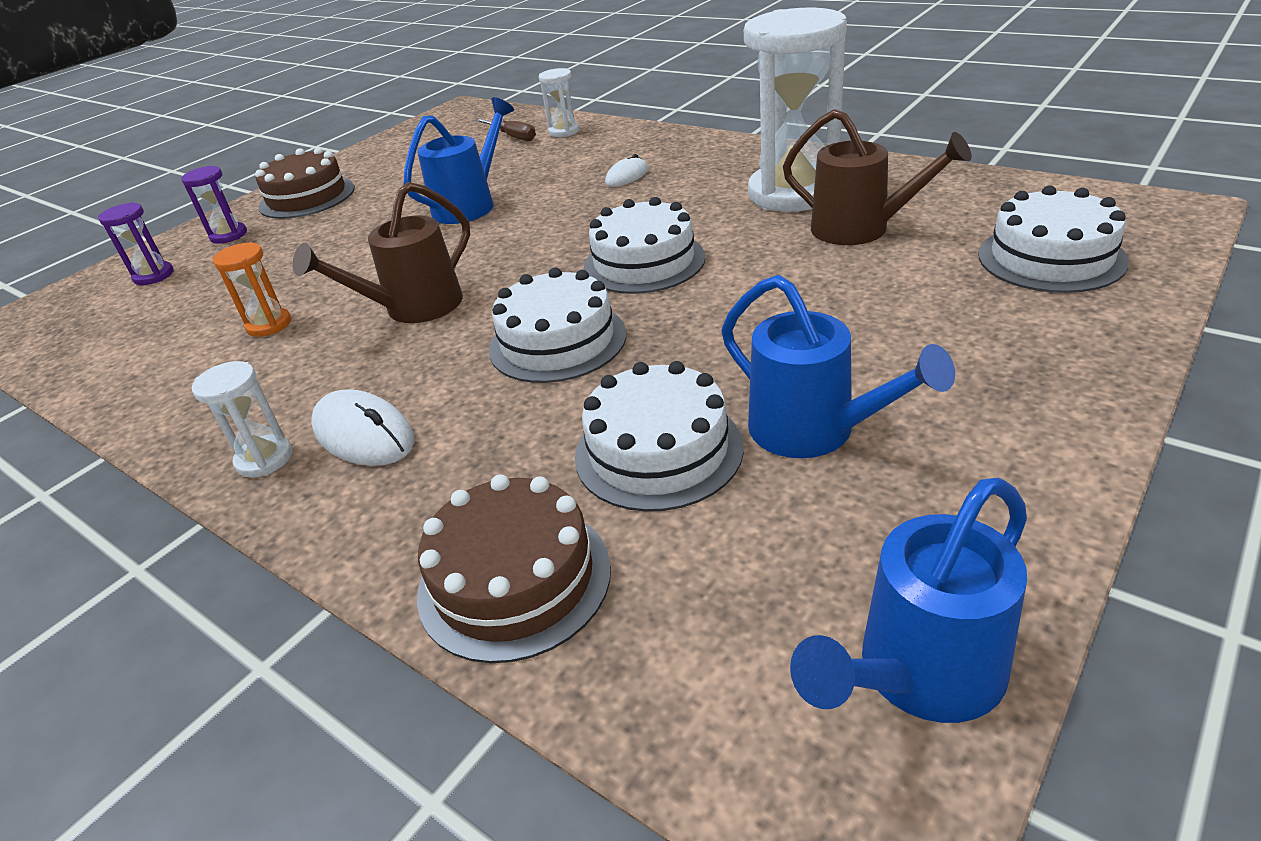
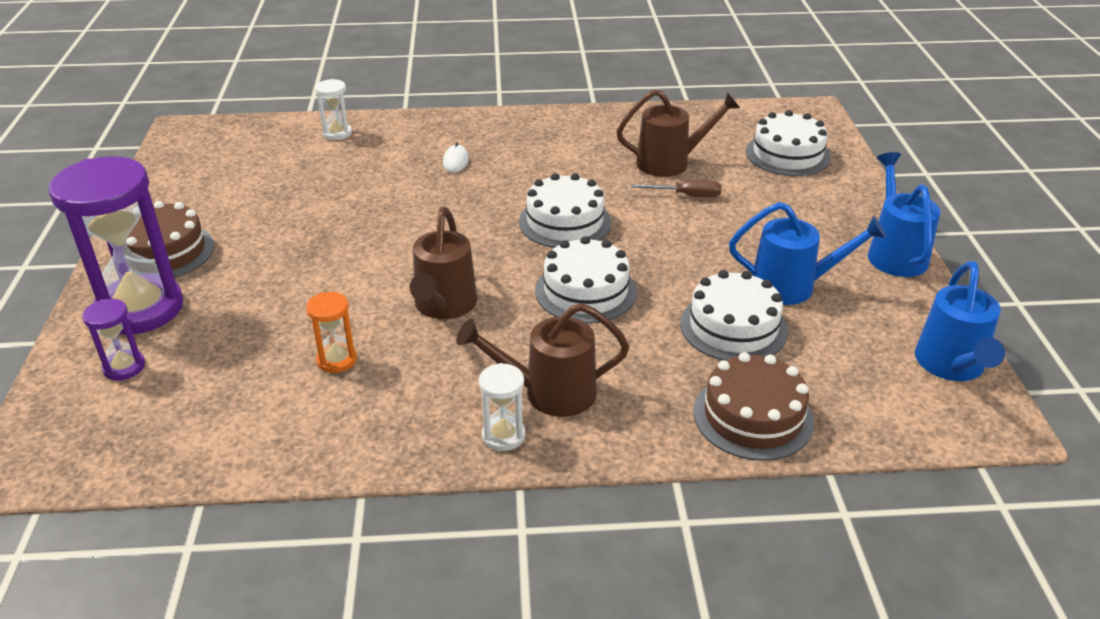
camera: 45 degrees left, 0 degrees up
purple hourglass [181,166,247,244] -> purple hourglass [48,156,183,335], size x2.25
white mouse [311,389,415,466] -> brown watering can [456,303,630,417]
blue watering can [404,97,514,224] -> blue watering can moved to [868,152,940,277]
brown screwdriver [476,119,536,141] -> brown screwdriver moved to [631,180,721,197]
white hourglass [744,8,847,212] -> none

